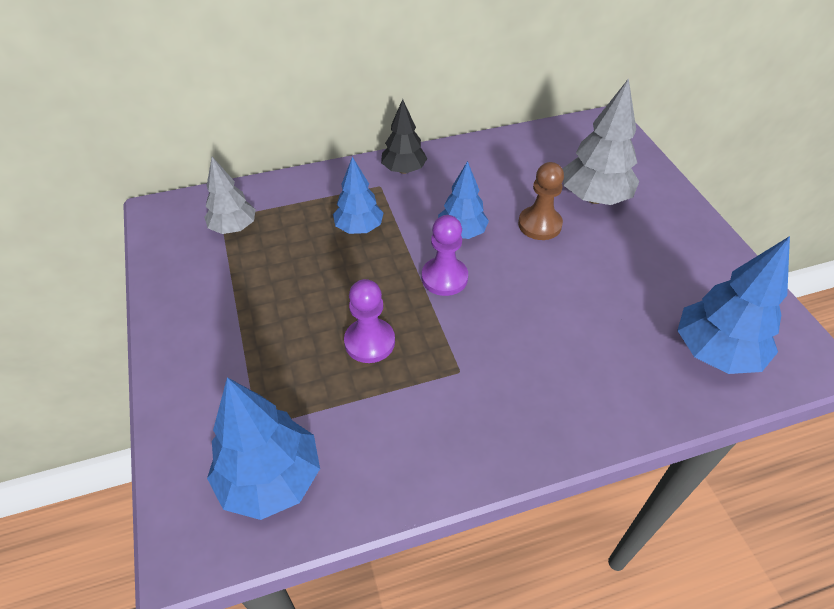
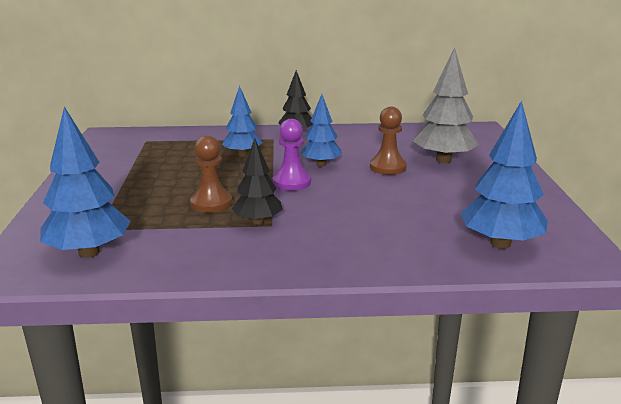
camera: 15 degrees right, 25 degrees down
grey tree [204,157,256,234] -> none
purple pawn [344,279,395,363] -> brown pawn [190,135,232,213]
none -> black tree [232,139,283,225]

